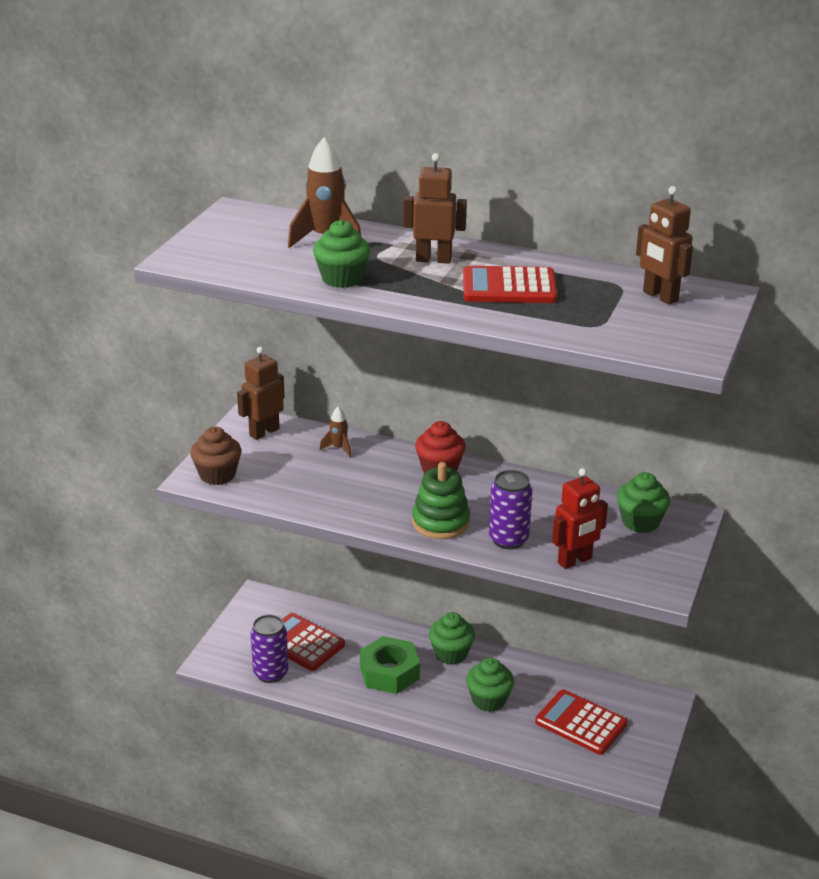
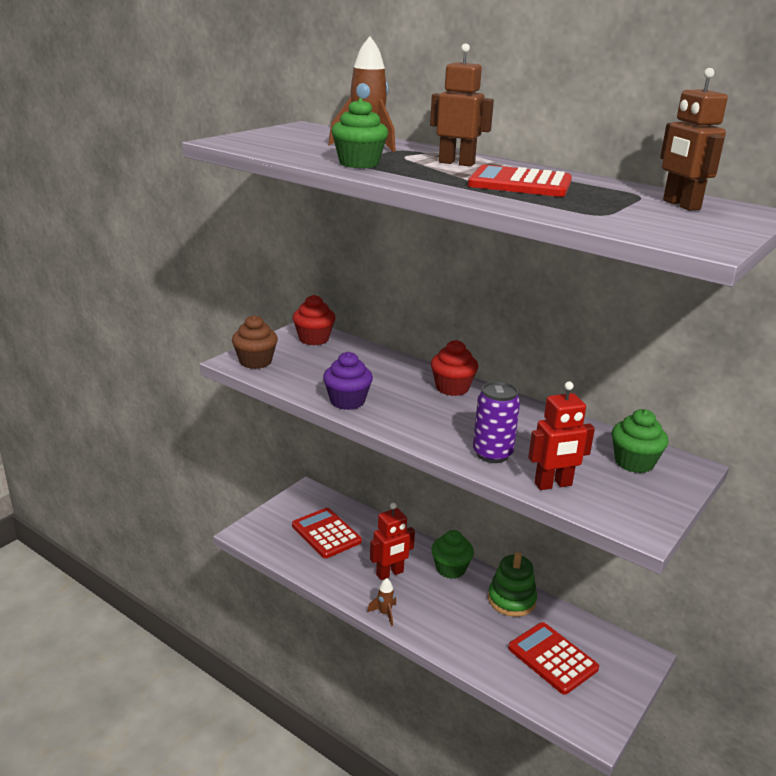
camera: 15 degrees right, 5 degrees down
brown robot [237,347,285,440] -> red cupcake [293,295,335,345]
purple can [250,615,288,683] -> none
brown rocket [320,406,351,457] -> brown rocket moved to [367,578,396,626]
green nut [360,636,420,694] -> red robot [370,503,415,580]
green stacking toy [412,462,470,539] -> green stacking toy moved to [488,552,537,617]
green cupcake [466,658,514,712] -> none
none -> purple cupcake [323,352,373,410]

